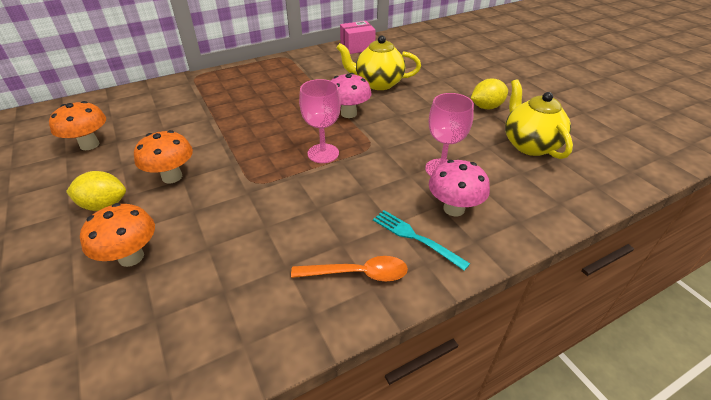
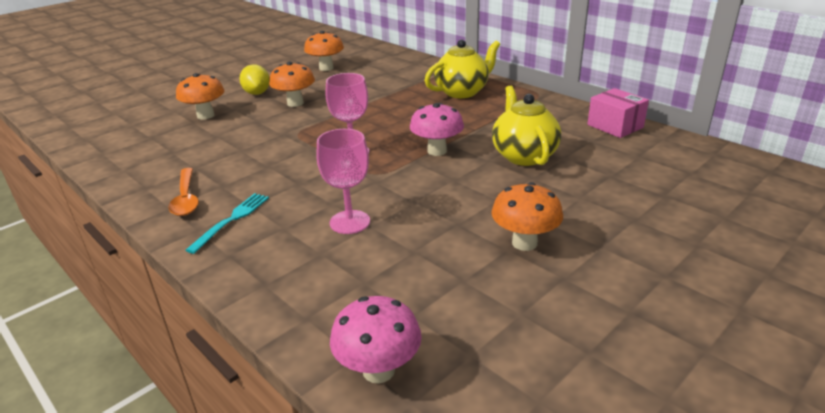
camera: 75 degrees right, 10 degrees down
pink mushroom [429,160,490,216] -> pink mushroom moved to [330,296,422,384]
yellow lemon [471,79,508,109] -> orange mushroom [491,182,563,251]
yellow teapot [505,79,573,159] -> yellow teapot moved to [425,40,500,98]

